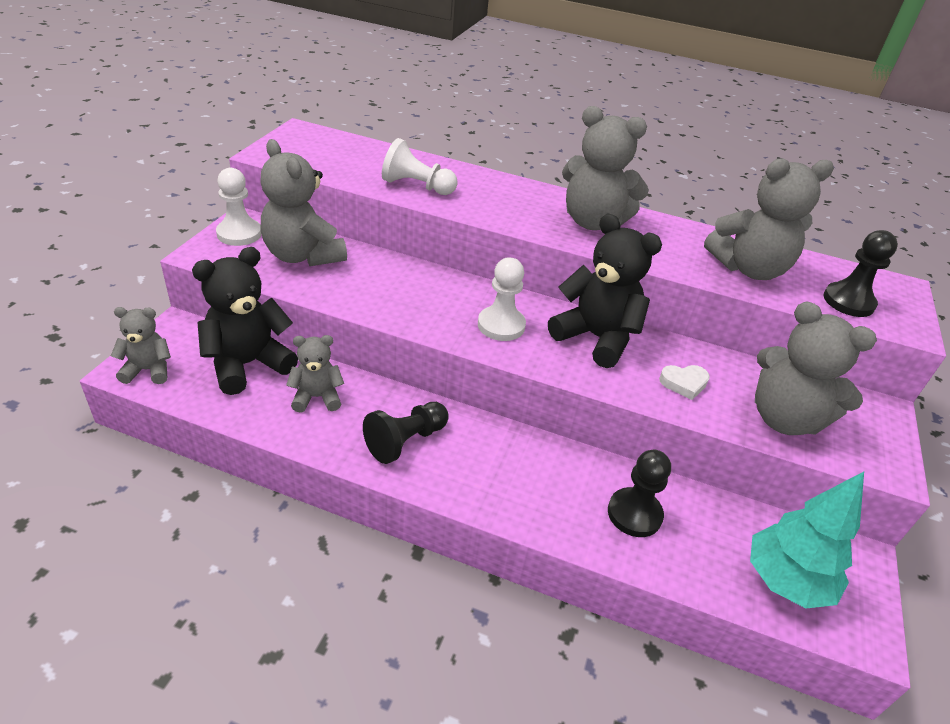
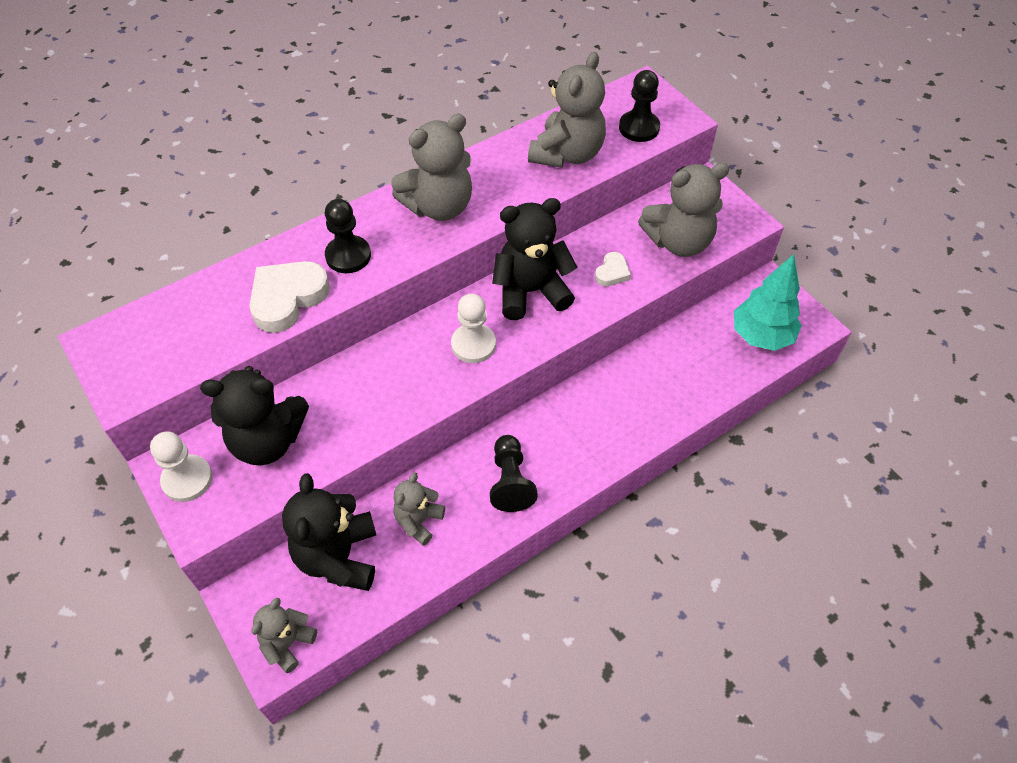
camera: 50 degrees left, 15 degrees up
grey teddy bear [260,139,347,266] -> black teddy bear [200,366,309,465]
white pawn [382,138,458,195] -> white heart [250,261,330,333]
black pawn [608,450,671,537] -> black pawn moved to [325,199,371,273]

